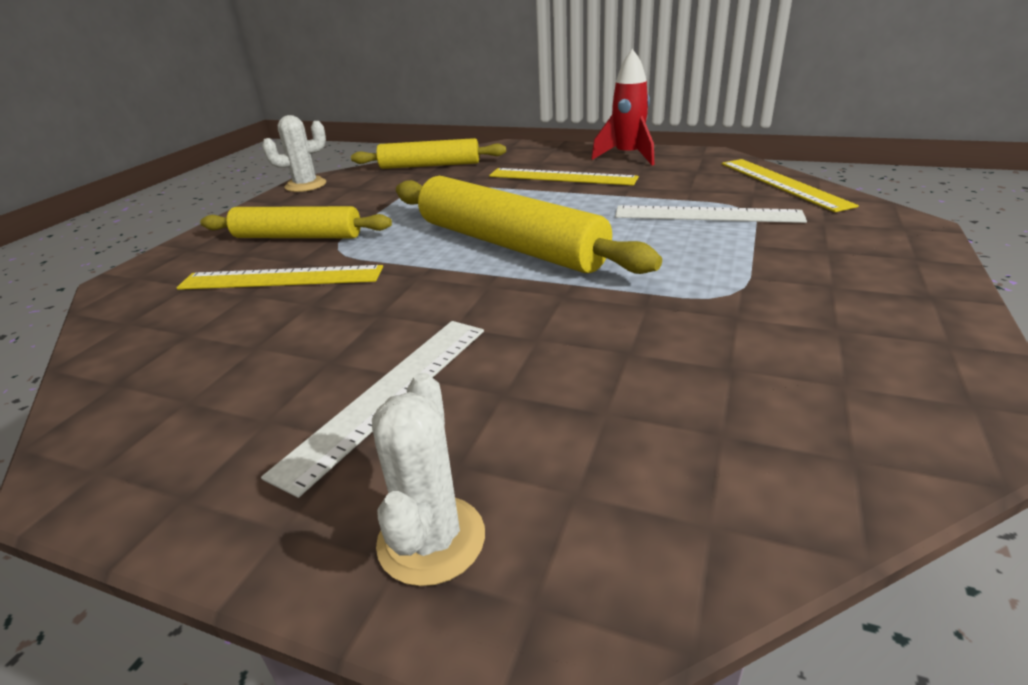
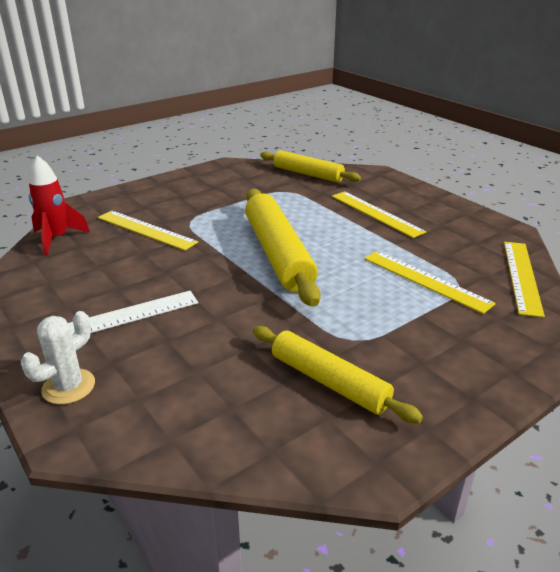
camera: 30 degrees right, 0 degrees up
yellow rolling pin [200,206,392,238] -> yellow rolling pin moved to [253,326,423,423]
white cactus [262,115,326,192] -> none
red rocket [591,49,654,165] -> red rocket moved to [29,155,90,256]
white ruler [615,205,807,223] -> yellow ruler [364,251,496,314]

